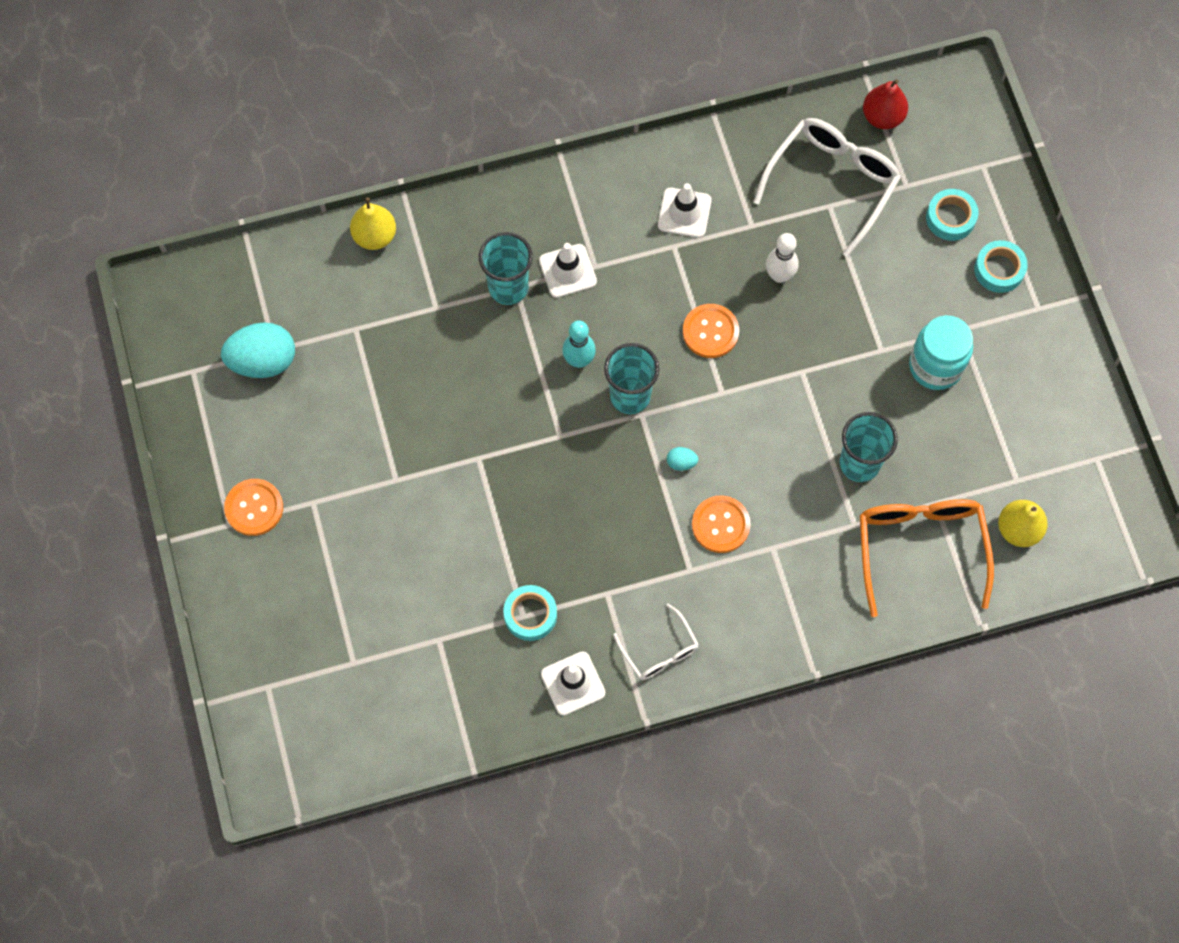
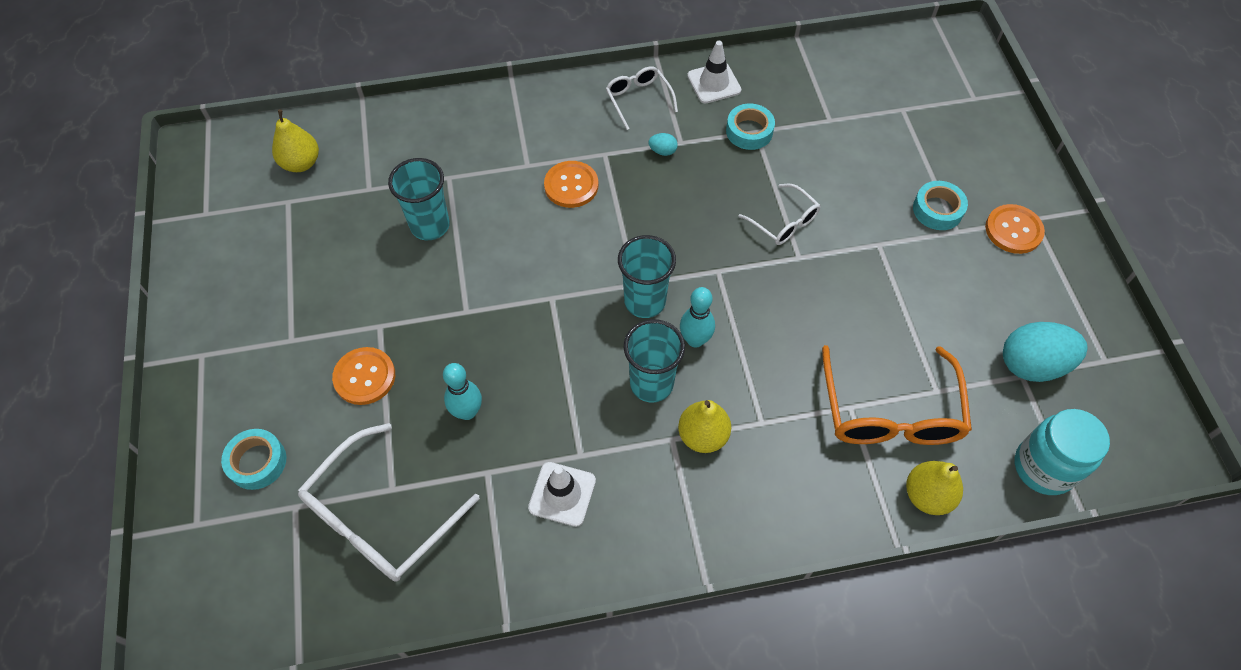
camera: 175 degrees left, 10 degrees down
turquoise cup [479,232,533,305] -> turquoise cup moved to [624,319,685,403]
white traffic cone [539,243,597,298] -> yellow pear [678,400,731,453]
turquoise egg [667,447,698,471] -> turquoise egg moved to [649,133,678,156]
orange button [683,304,739,358] -> orange button moved to [332,347,395,405]
white bowling pin [766,233,799,283] -> turquoise bowling pin [443,363,482,420]
orange glasses [860,499,994,617] -> orange glasses moved to [822,345,972,445]
red pear [863,79,908,129] -> none
turquoise jar [909,315,973,390] -> turquoise jar moved to [1015,409,1110,495]
turquoise tape [974,240,1028,293] -> turquoise tape moved to [913,181,968,230]
none -> white glasses [738,184,821,245]

